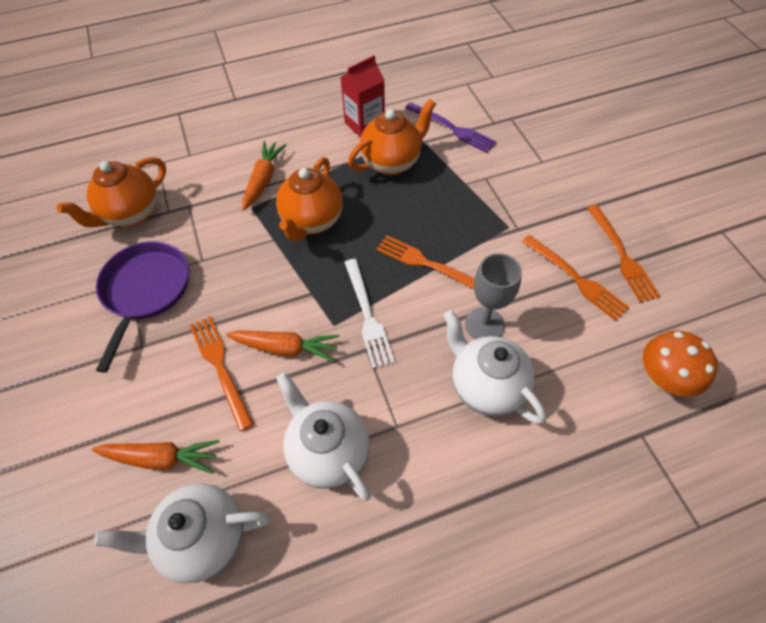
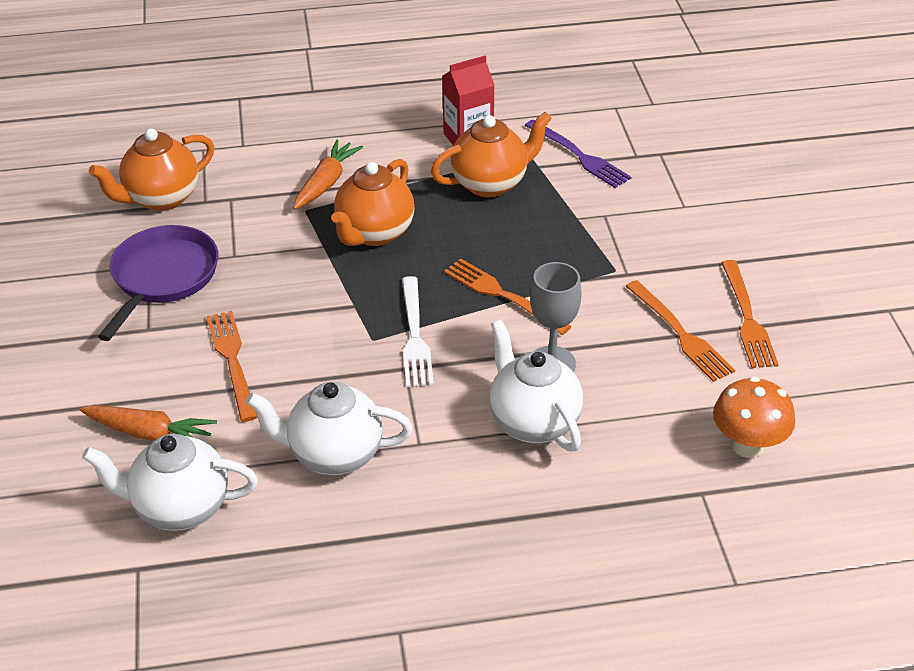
camera: 10 degrees right, 15 degrees down
orange carrot [226,330,339,362] -> none
white teapot [276,373,371,501] -> white teapot turned 60 degrees counterclockwise [246,382,413,475]

